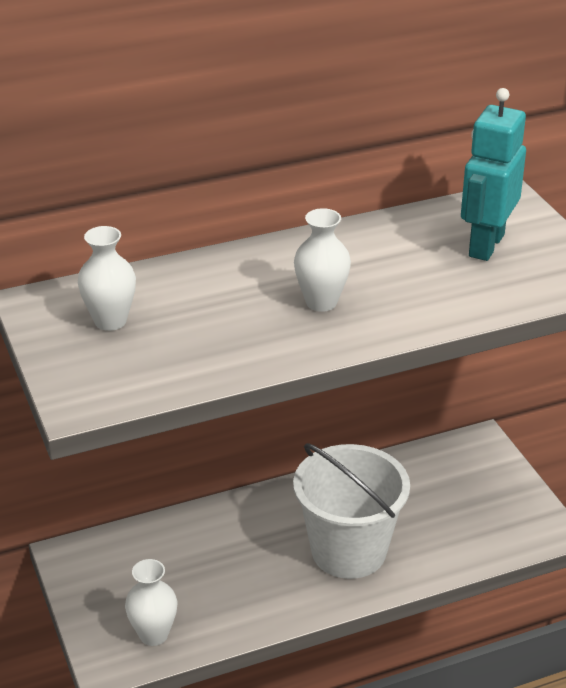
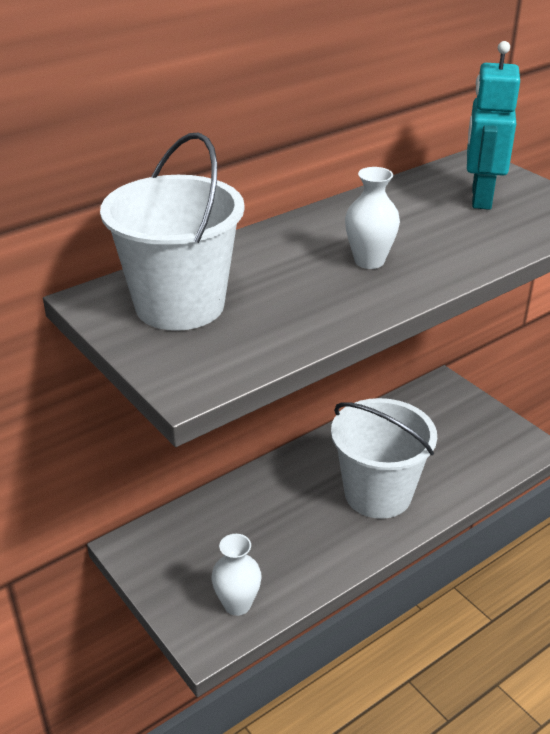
camera: 15 degrees left, 0 degrees up
white vase [78,226,136,331] -> white bucket [100,132,245,331]

